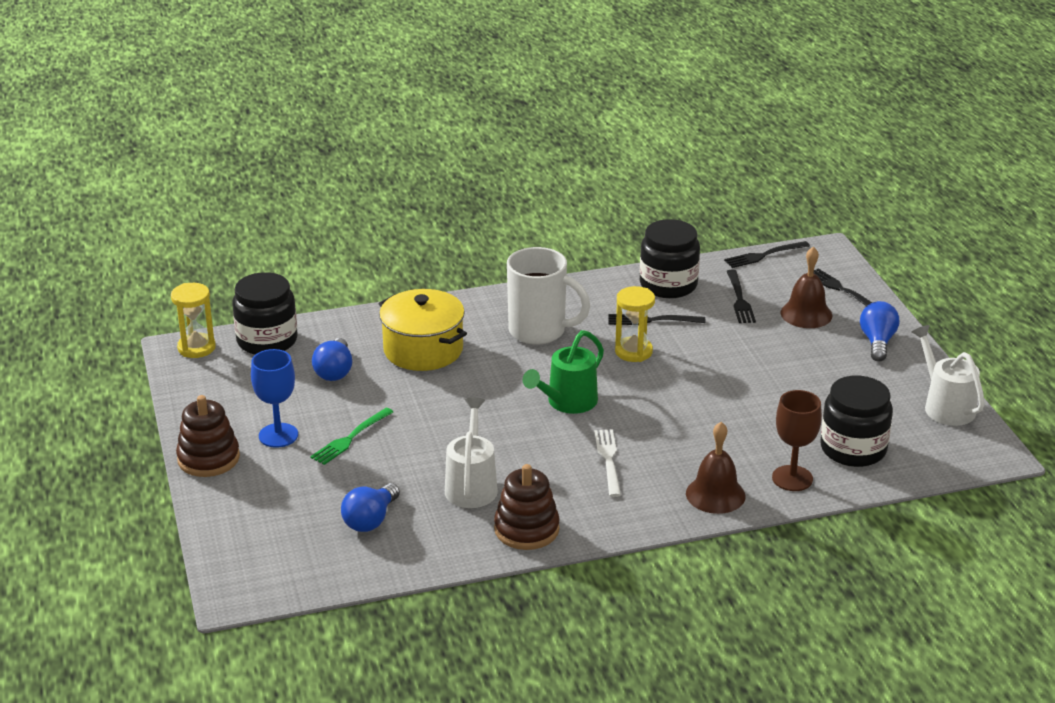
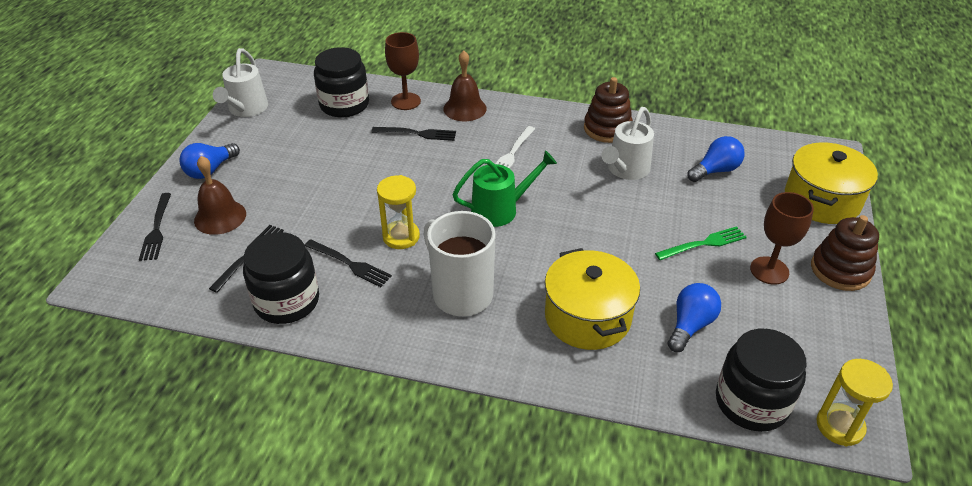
camera: 150 degrees left, 10 degrees up
blue goblet [251,349,298,448] -> brown goblet [750,192,814,285]
black fork [724,241,810,268] -> black fork moved to [371,127,456,141]
none -> yellow pot [785,142,878,224]

